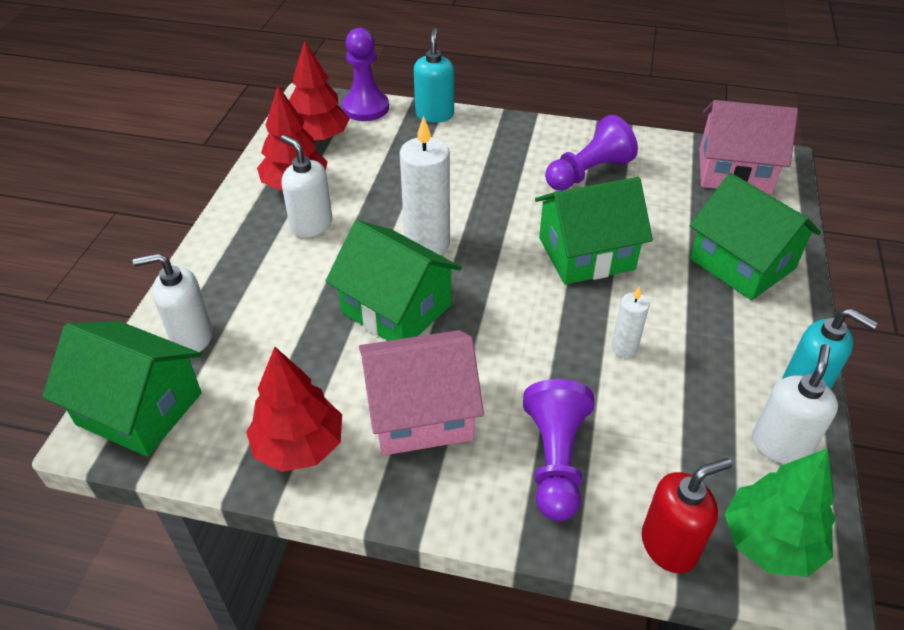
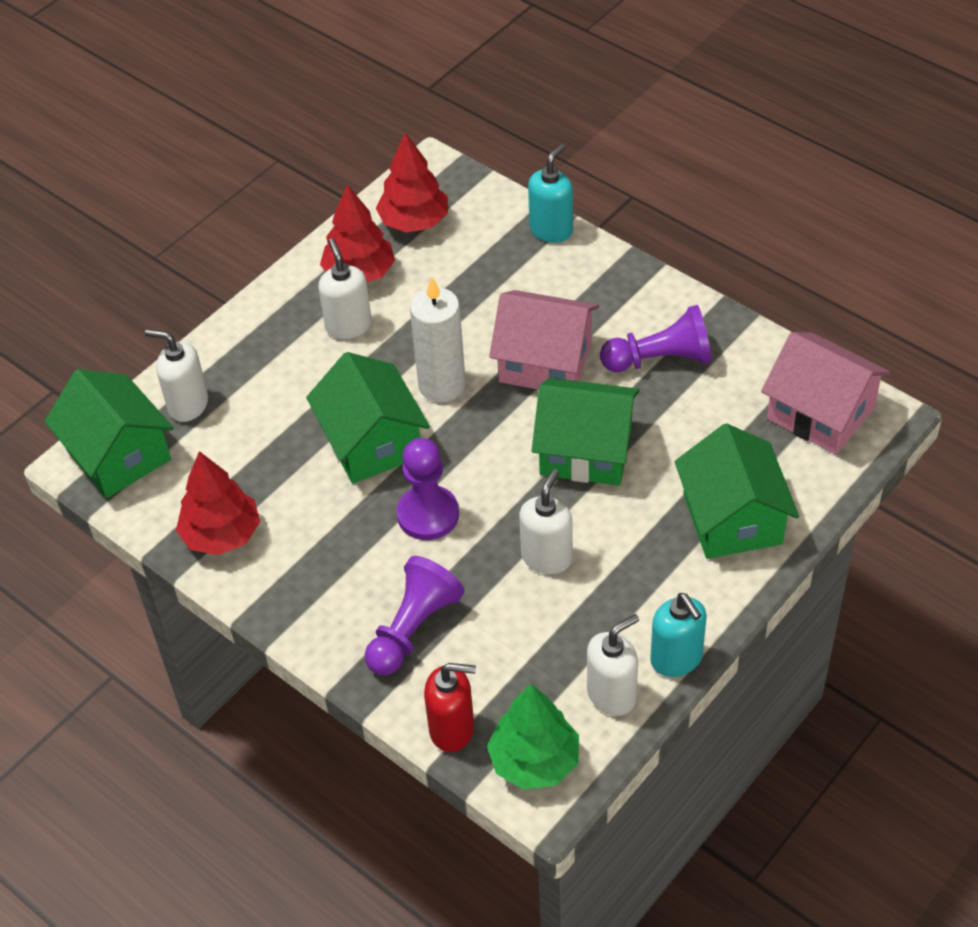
camera: 30 degrees right, 5 degrees up
purple pawn [342,28,389,121] -> purple pawn moved to [397,438,459,540]
pink house [359,330,484,455] -> pink house moved to [489,290,599,390]
white candle [611,286,650,358] -> white soap dispenser [519,469,573,574]

